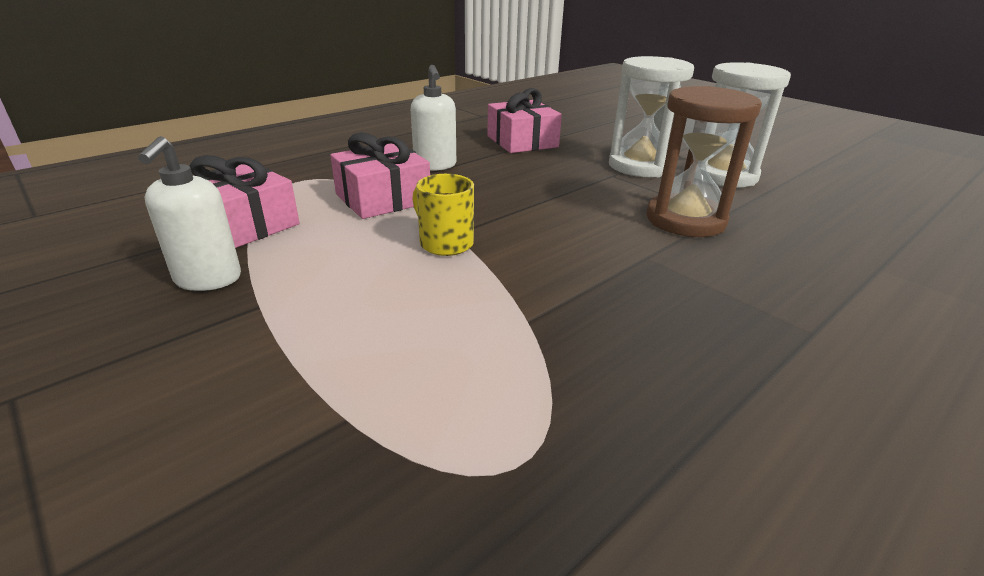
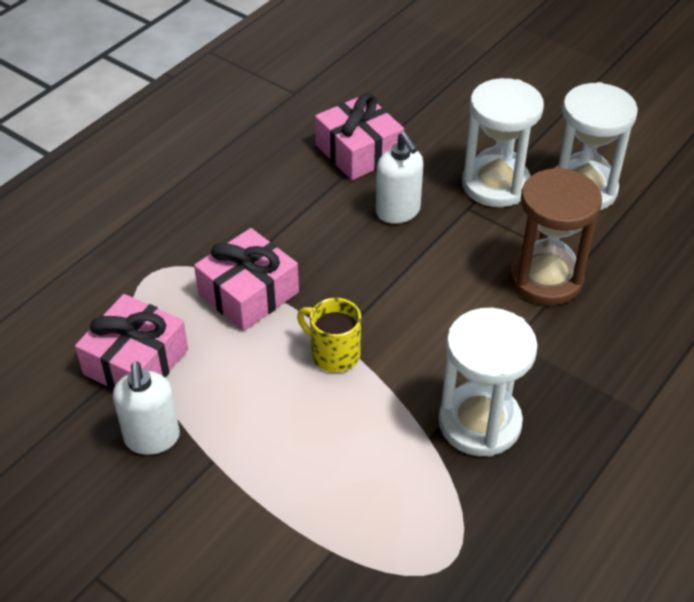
camera: 10 degrees left, 15 degrees up
white soap dispenser [411,65,456,171] -> white soap dispenser moved to [376,132,423,224]
none -> white hourglass [438,308,538,457]

